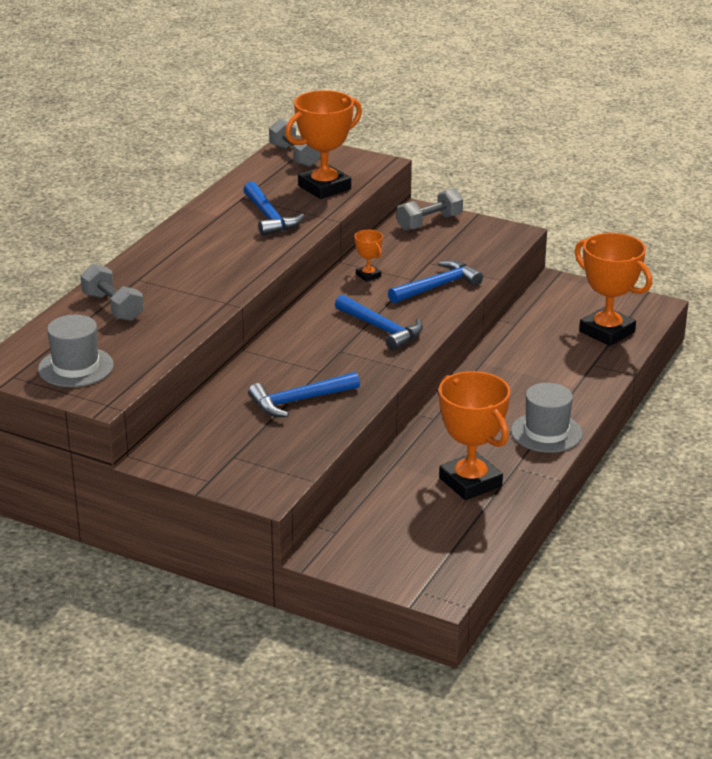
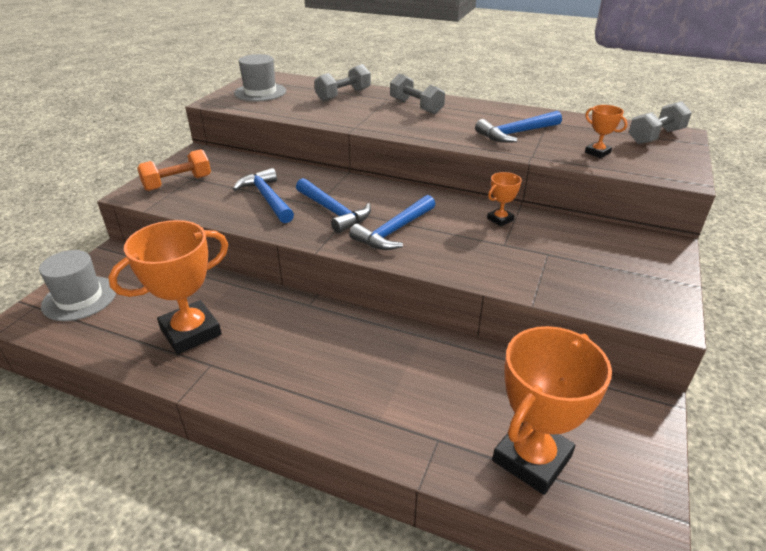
camera: 85 degrees right, 5 degrees up
orange trophy [285,90,362,199] -> orange trophy [585,105,627,158], size x0.47
blue hammer [388,260,483,303] -> blue hammer moved to [296,178,371,233]
grey dumbbell [397,188,463,231] -> grey dumbbell moved to [390,73,445,115]
grey hat [511,383,582,453] -> grey hat moved to [39,250,116,321]
none -> orange dumbbell [137,149,211,191]

